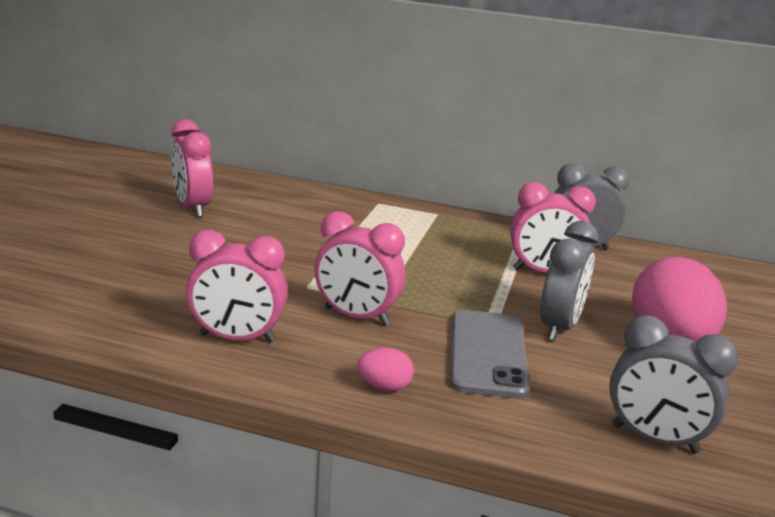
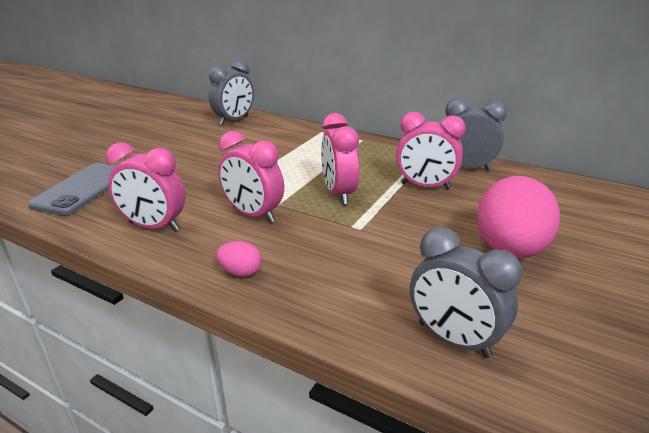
camera: 15 degrees right, 5 degrees up
pink clock [172,119,213,217] -> pink clock moved to [321,113,359,205]
grey phone [450,310,530,399] -> grey phone moved to [28,163,115,216]
grey clock [540,221,599,341] -> grey clock moved to [209,60,254,125]

